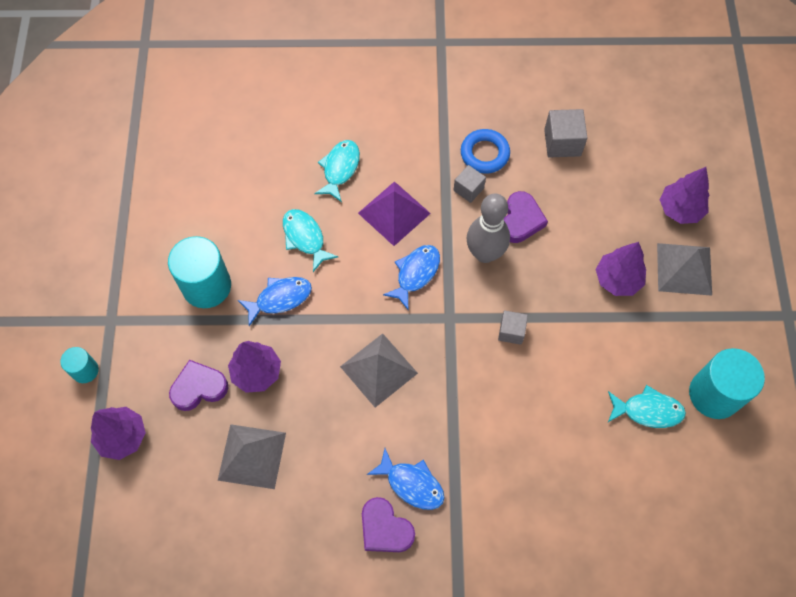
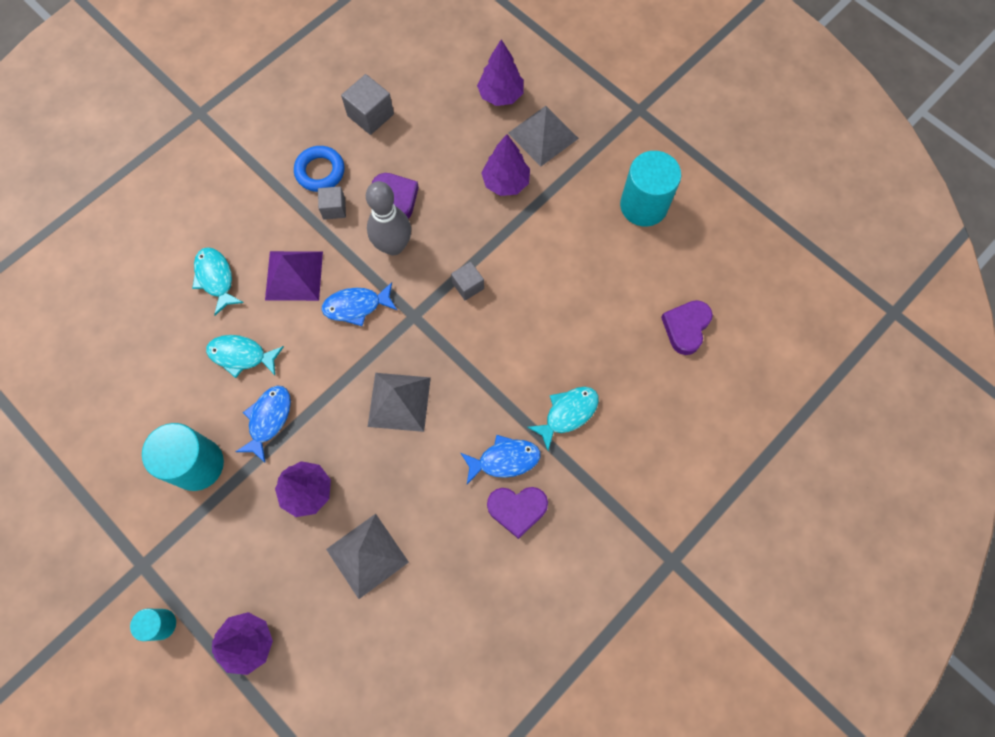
camera: 45 degrees left, 5 degrees up
purple heart [169,360,228,411] -> purple heart moved to [661,300,713,355]
blue fish [383,245,440,309] -> blue fish turned 90 degrees counterclockwise [321,282,397,326]
turquoise fish [608,385,686,428] -> turquoise fish moved to [527,387,599,450]

